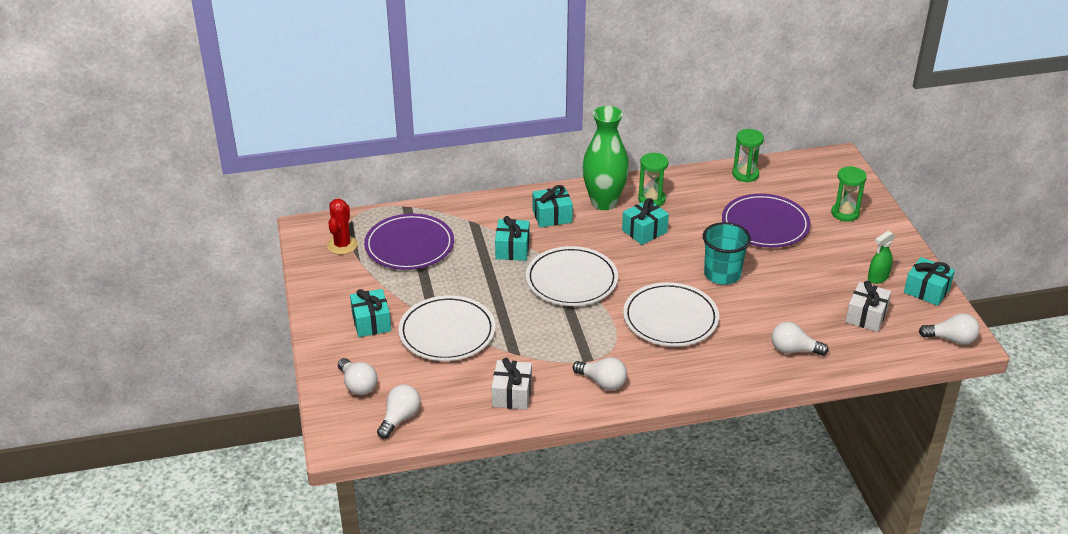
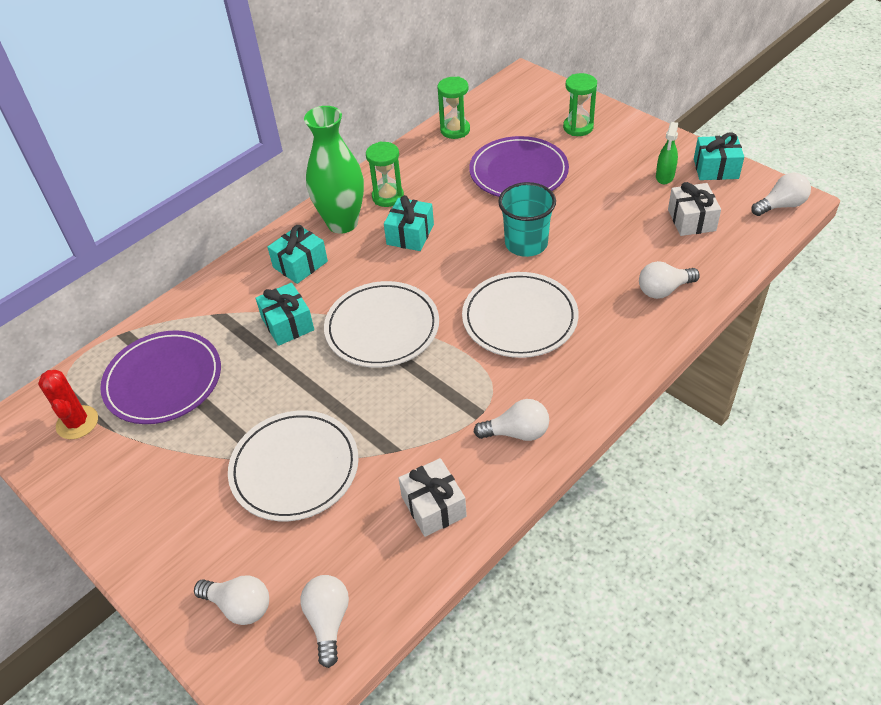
camera: 30 degrees left, 10 degrees up
turquoise gift [350,289,391,337] -> none

